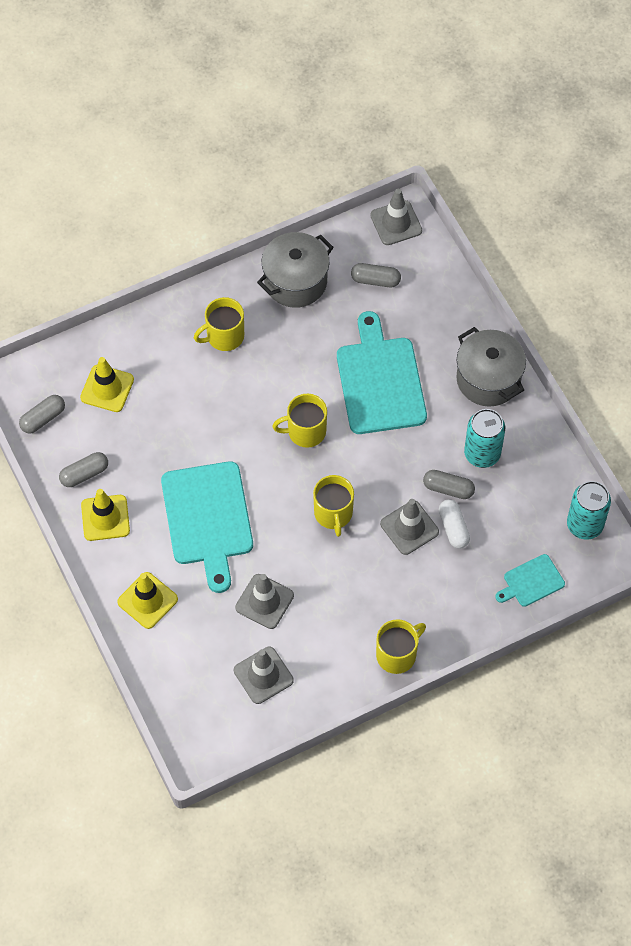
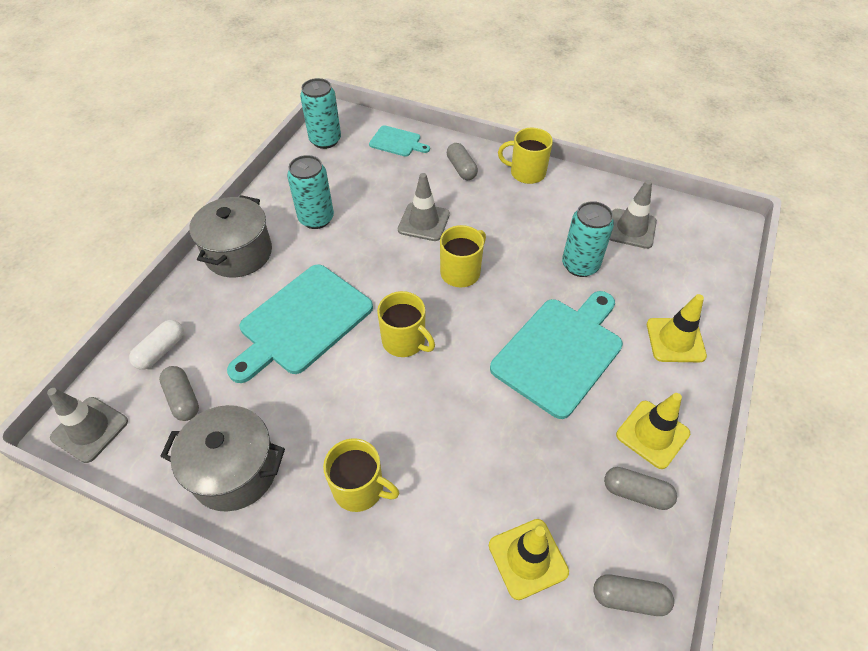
camera: 130 degrees left, 10 degrees down
grey traffic cone [235,574,294,629] -> turquoise can [562,201,614,277]
grey capsule [423,470,475,499] -> grey capsule moved to [447,143,478,180]
white capsule [439,499,470,549] -> white capsule moved to [129,320,184,370]

